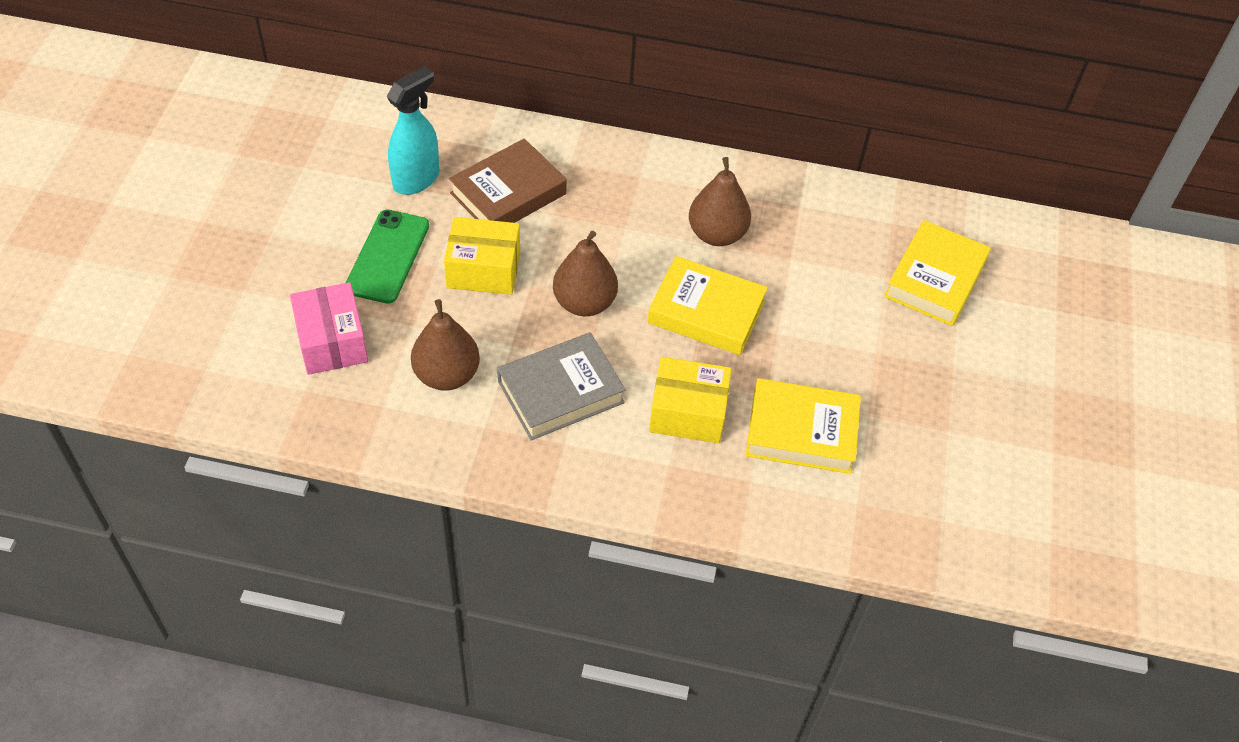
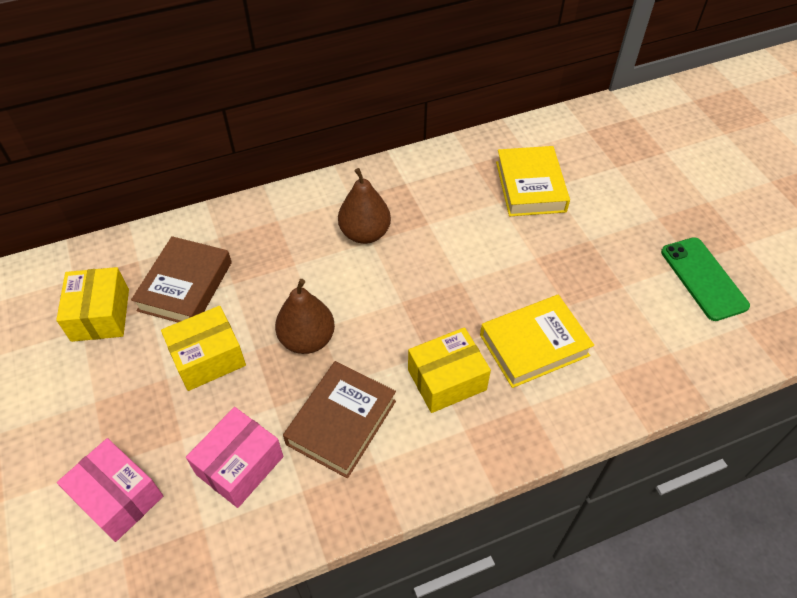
camera: 30 degrees left, 0 degrees up
green phone [346,210,429,304] -> green phone moved to [661,237,750,321]
turquoise spray bottle [387,66,439,195] -> yellow box [56,267,129,342]
brown pear [411,299,480,391] -> pink box [186,407,284,508]
grey book [497,332,626,440] -> brown book [283,361,396,478]
yellow book [648,256,768,355] -> none

